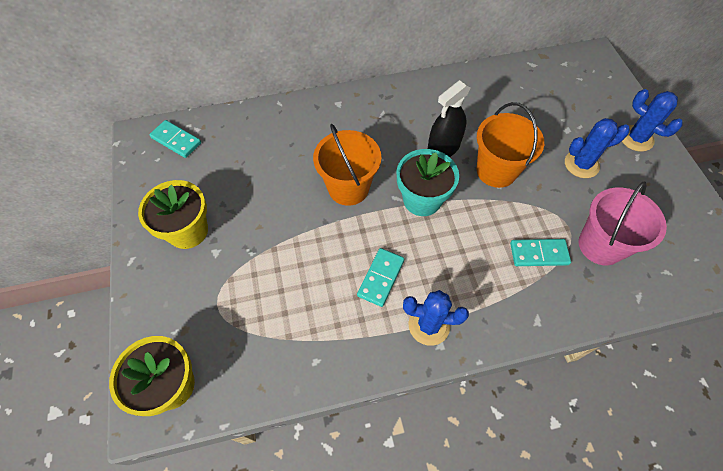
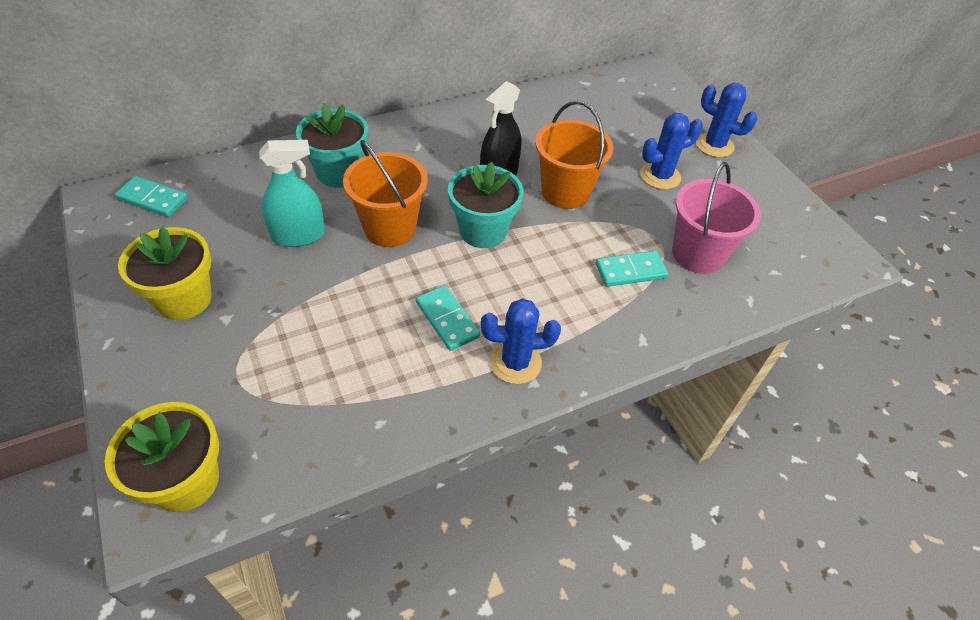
camera: 15 degrees left, 10 degrees down
turquoise domino [357,248,404,307] -> turquoise domino turned 45 degrees counterclockwise [416,285,480,351]
none -> turquoise spray bottle [259,140,325,247]
none -> turquoise flower pot [296,103,368,187]

